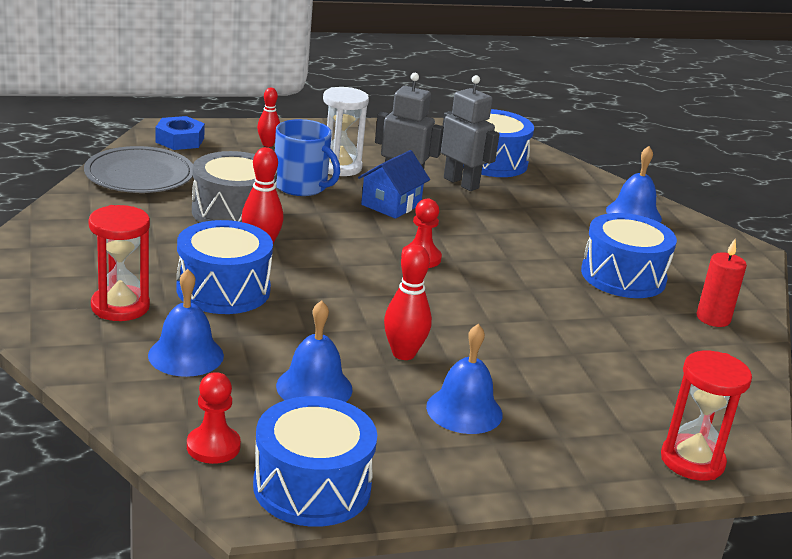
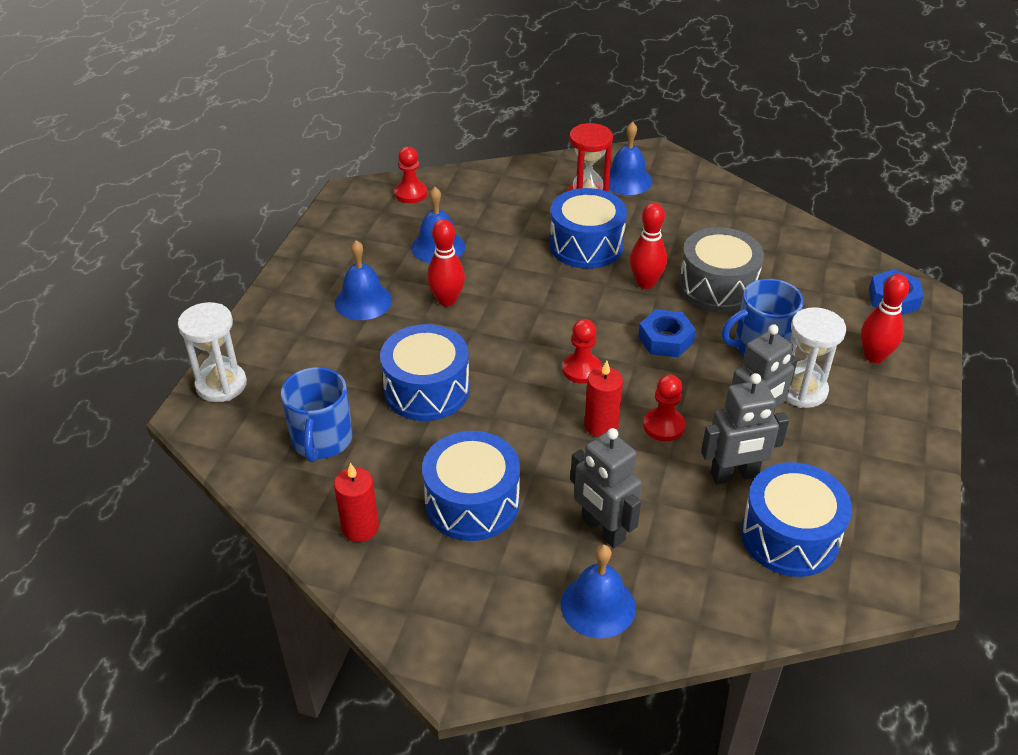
camera: 125 degrees right, 15 degrees up
grey plate [84,146,193,193] -> none
blue bell [148,269,224,377] -> blue bell moved to [602,122,653,195]
blue drum [253,396,377,527] -> blue drum moved to [380,324,470,421]
red bowling pin [257,88,280,147] -> red bowling pin [861,274,909,363], size x1.51
blue house [358,150,430,219] -> none
red hourglass [661,351,752,481] -> white hourglass [178,302,247,402]
none -> blue mug [281,367,353,462]
none -> grey robot [570,428,642,548]
none -> red candle [584,361,623,437]
none -> blue nut [638,309,696,358]
none -> red pawn [643,374,685,441]

